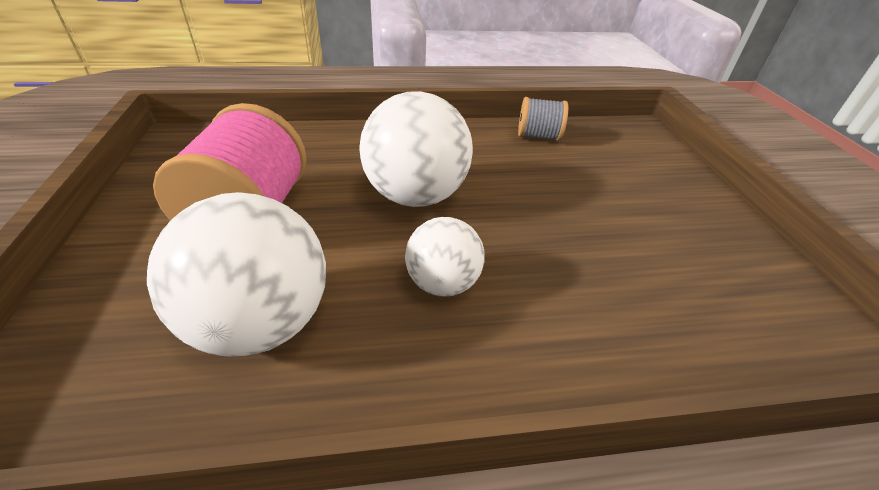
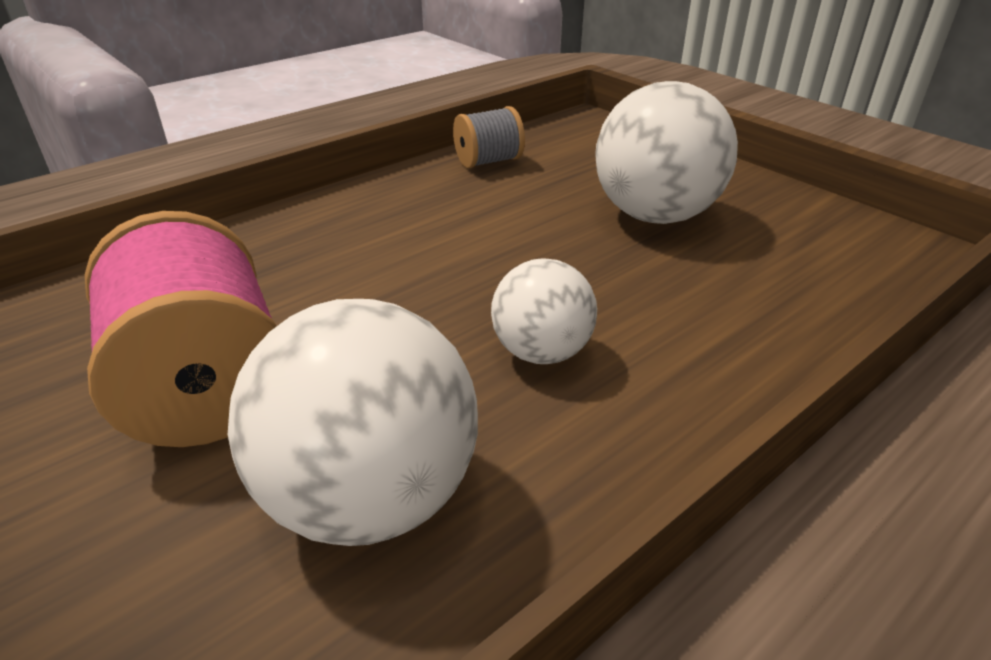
camera: 30 degrees left, 5 degrees down
white ball [359,91,473,207] -> white ball moved to [595,81,738,224]

